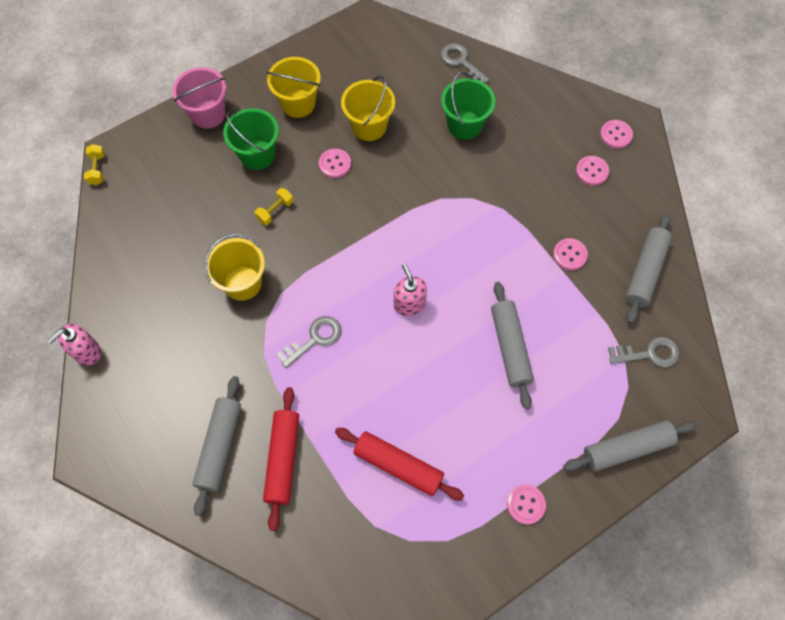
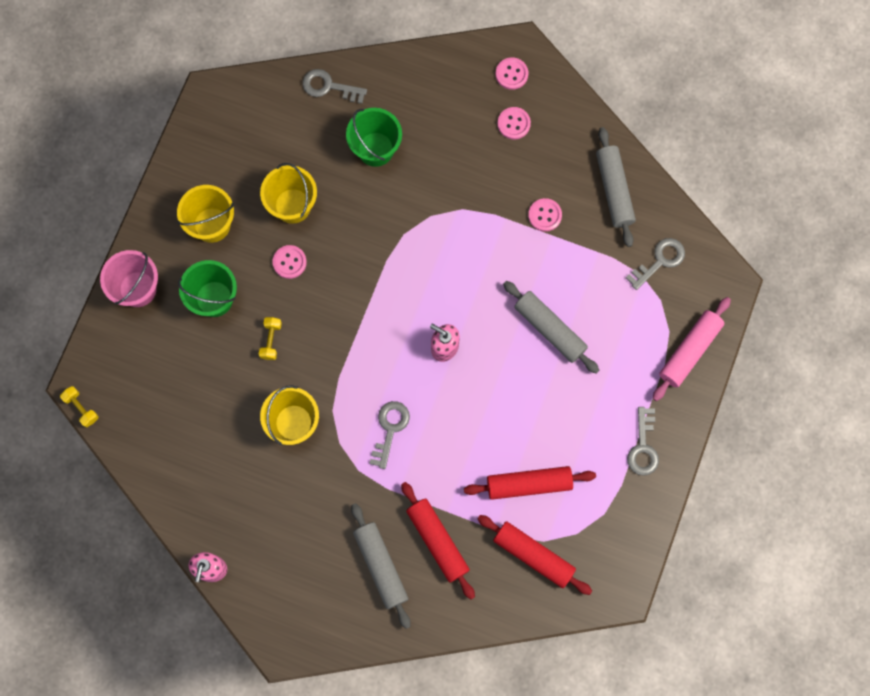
camera: 35 degrees left, 10 degrees up
pink button [507,485,546,525] -> grey key [627,407,659,476]
grey rolling pin [563,420,697,472] -> pink rolling pin [653,297,731,401]
none -> red rolling pin [478,515,592,595]

